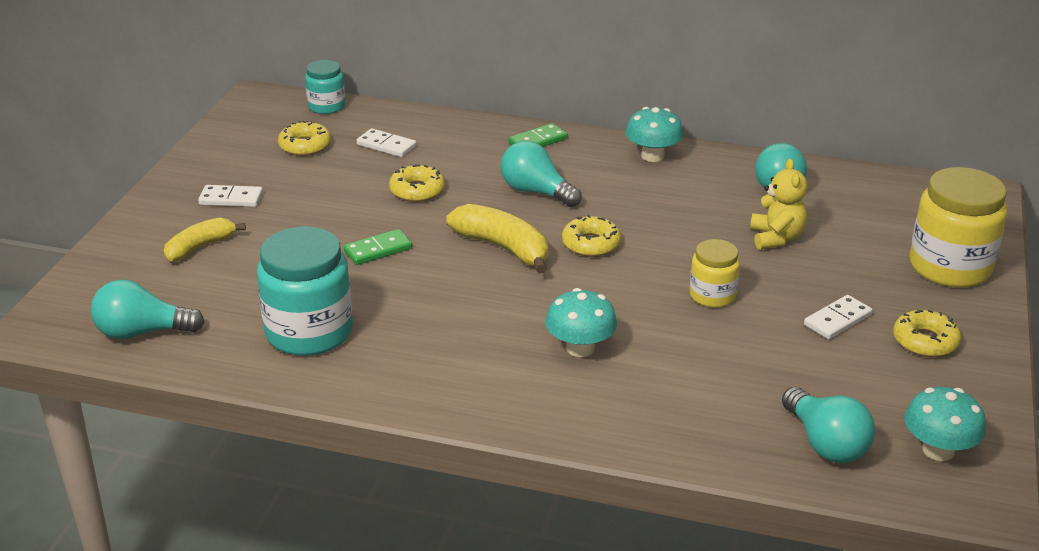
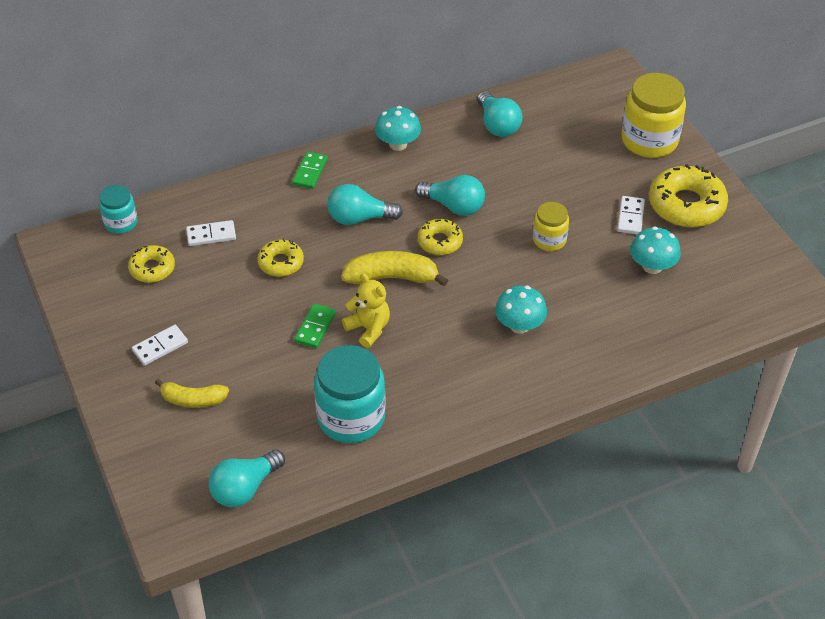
camera: 40 degrees left, 15 degrees up
yellow banana [164,218,246,262] -> yellow banana turned 90 degrees counterclockwise [155,379,229,408]
yellow teddy bear [750,159,807,250] -> yellow teddy bear moved to [342,273,390,348]
turquoise light bulb [782,387,875,463] -> turquoise light bulb moved to [415,175,485,216]
yellow donut [893,310,961,357] -> yellow donut [649,164,728,227], size x1.75
turquoise mushroom [904,387,986,461] -> turquoise mushroom moved to [630,226,681,274]

